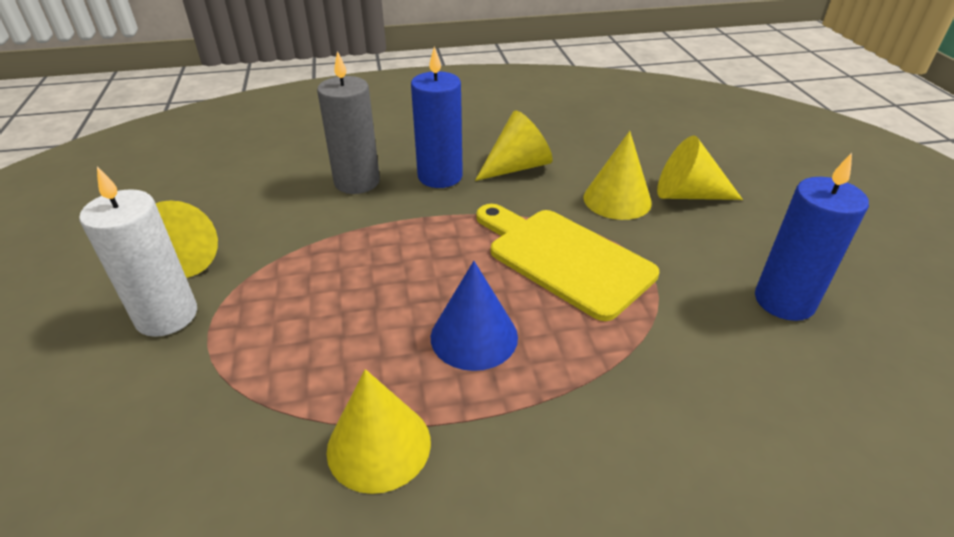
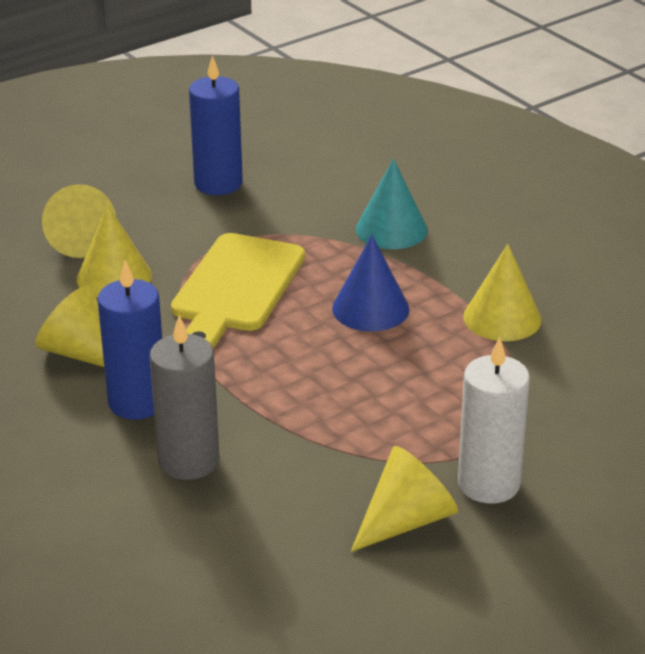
camera: 115 degrees left, 5 degrees down
none -> turquoise cone [356,159,428,249]

